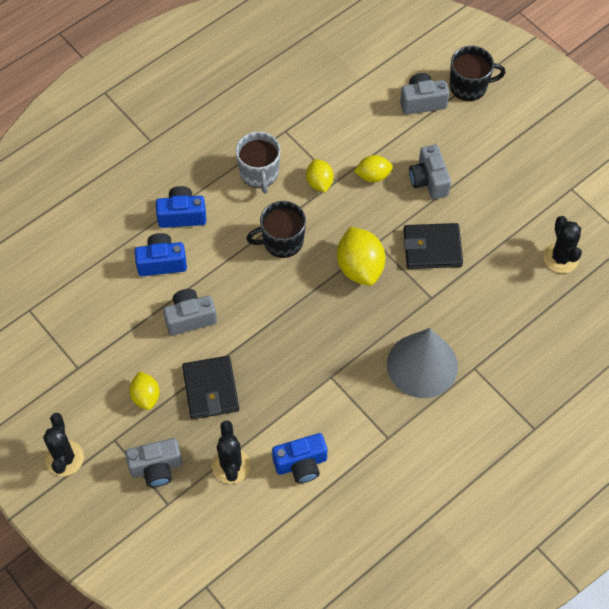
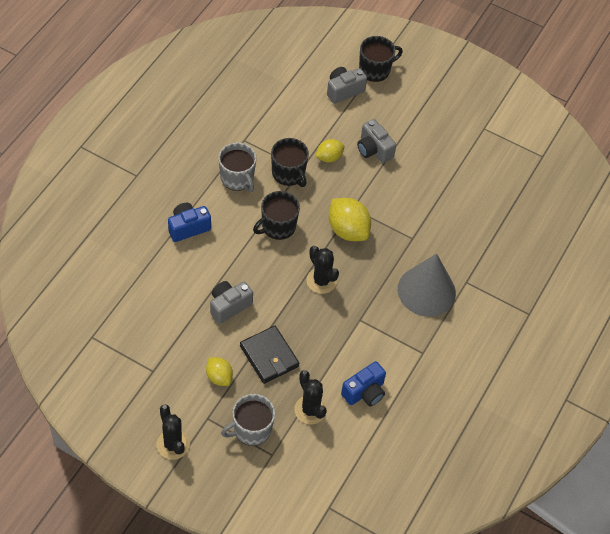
camera: 25 degrees left, 5 degrees down
grey camera [125,438,183,487] -> grey mug [221,394,275,446]
blue camera [135,233,187,276] -> none
yellow lemon [306,159,334,192] -> black mug [271,138,309,187]
black wallet [403,223,463,269] -> none
black cactus [543,216,582,273] -> black cactus moved to [306,246,339,294]

